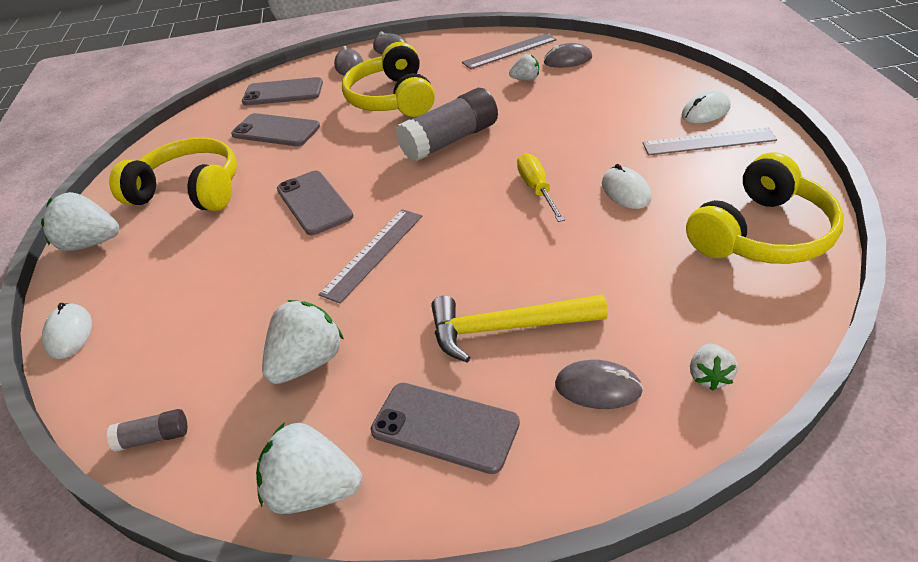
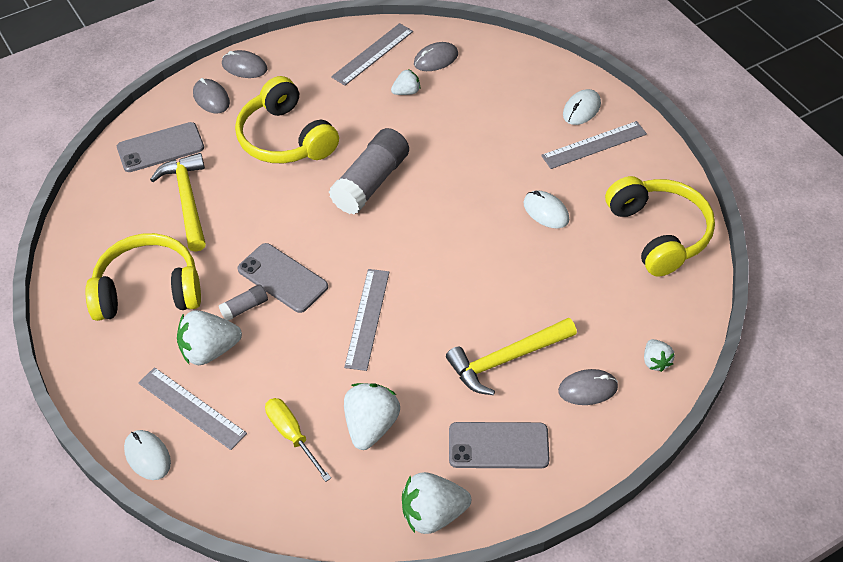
camera: 25 degrees left, 10 degrees up
white strawberry [41,192,119,251] -> white strawberry moved to [177,310,242,365]
grey glue stick [107,409,187,452] -> grey glue stick moved to [219,284,268,321]
grey phone [231,113,320,146] -> yellow hammer [150,153,206,252]
yellow screwdriver [517,153,565,222] -> yellow screwdriver moved to [265,398,331,482]
yellow headphones [686,152,844,264] -> yellow headphones turned 45 degrees counterclockwise [605,176,715,276]
none -> grey ruler [138,367,247,450]

